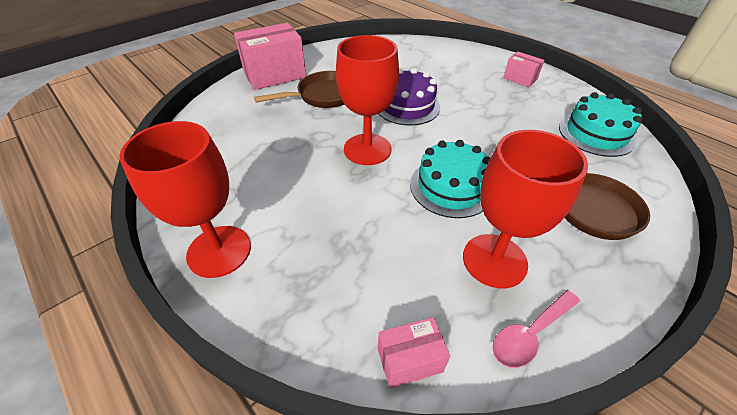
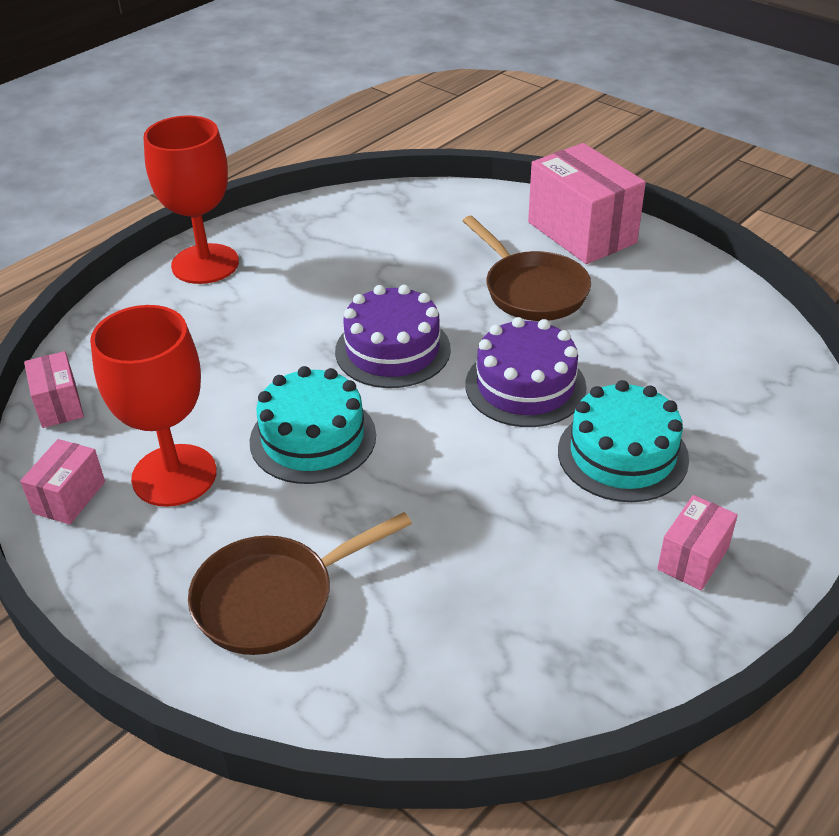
camera: 85 degrees right, 5 degrees down
red goblet [336,35,399,165] -> purple cake [335,285,451,388]
pink spoon [492,290,580,368] -> pink box [20,439,105,524]
turquoise cake [559,92,643,157] -> turquoise cake moved to [558,380,689,502]

